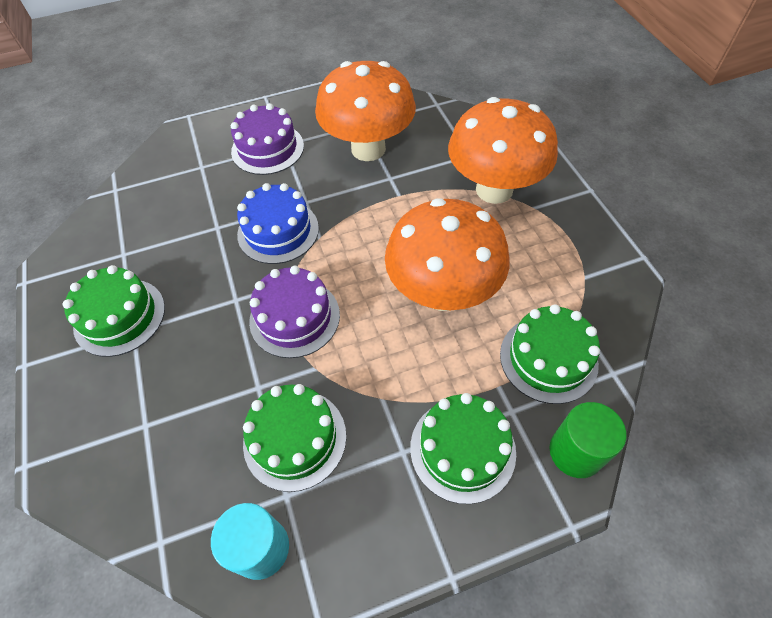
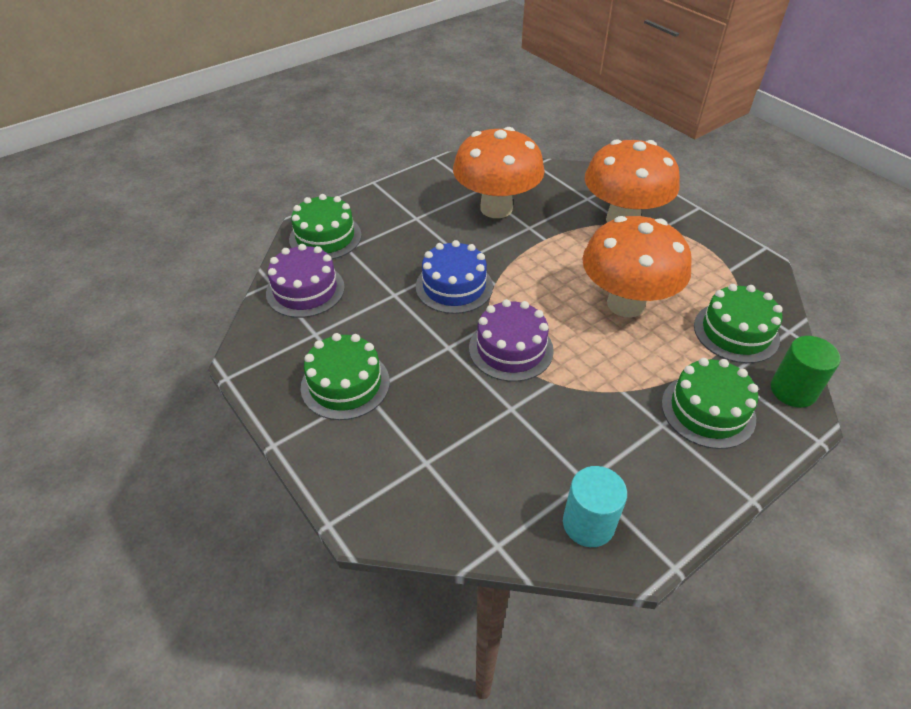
camera: 20 degrees left, 10 degrees down
purple cake [231,103,304,175] -> purple cake moved to [266,244,345,318]
green cake [243,384,346,492] -> green cake moved to [289,194,362,260]

